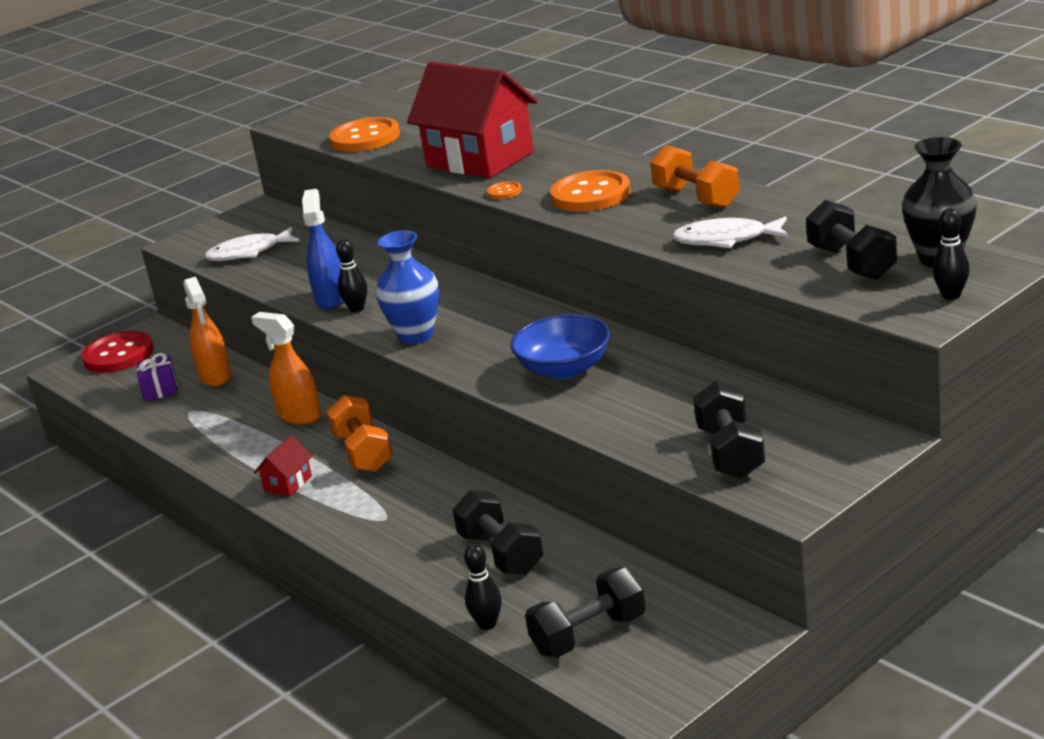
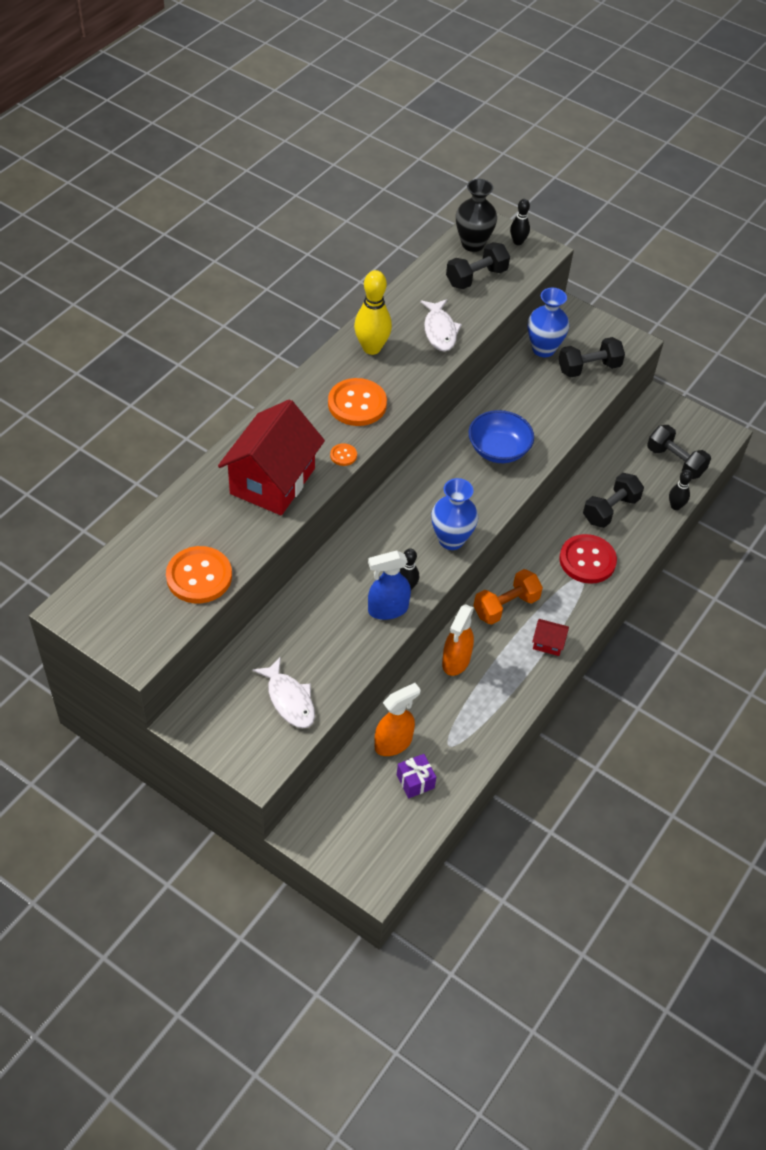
camera: 110 degrees left, 25 degrees up
red button [81,331,154,373] -> red button moved to [559,534,617,584]
orange dumbbell [650,145,740,209] -> yellow bowling pin [354,270,392,355]
none -> blue vase [528,288,569,357]

